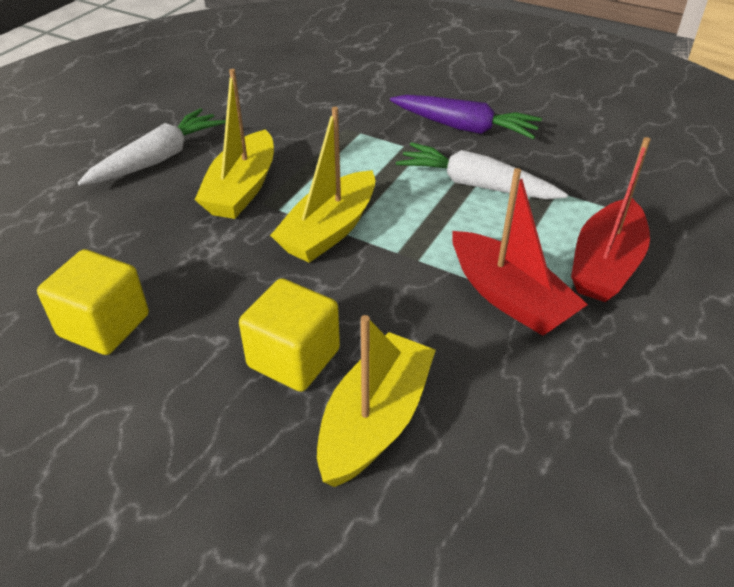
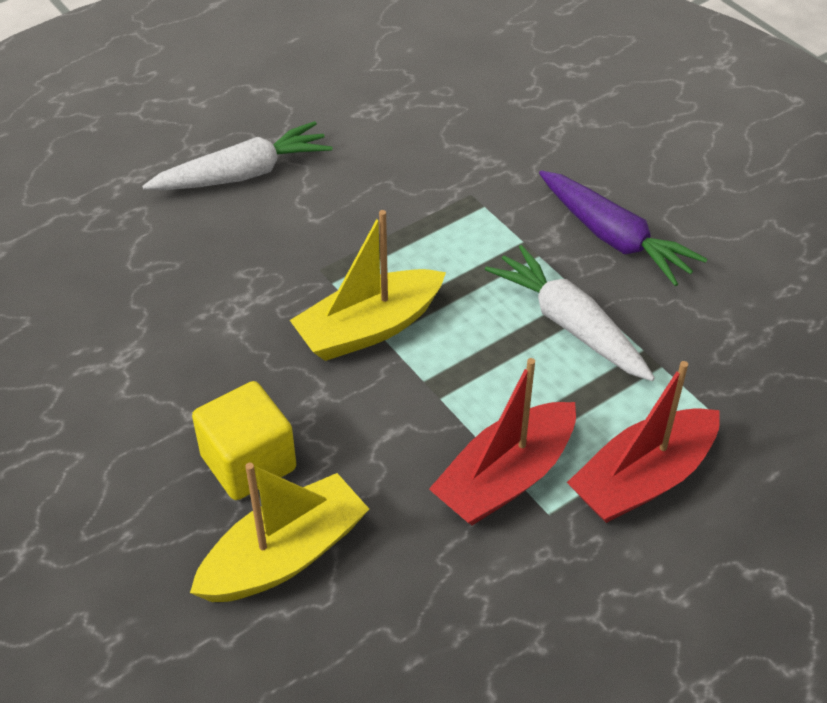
camera: 25 degrees right, 5 degrees up
yellow cube [37,249,149,355] -> none
yellow boat [195,69,274,219] -> none
red boat [452,168,588,336] -> red boat turned 60 degrees clockwise [429,358,576,525]

